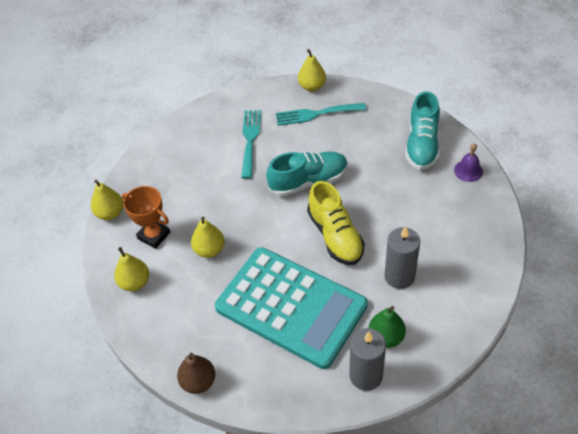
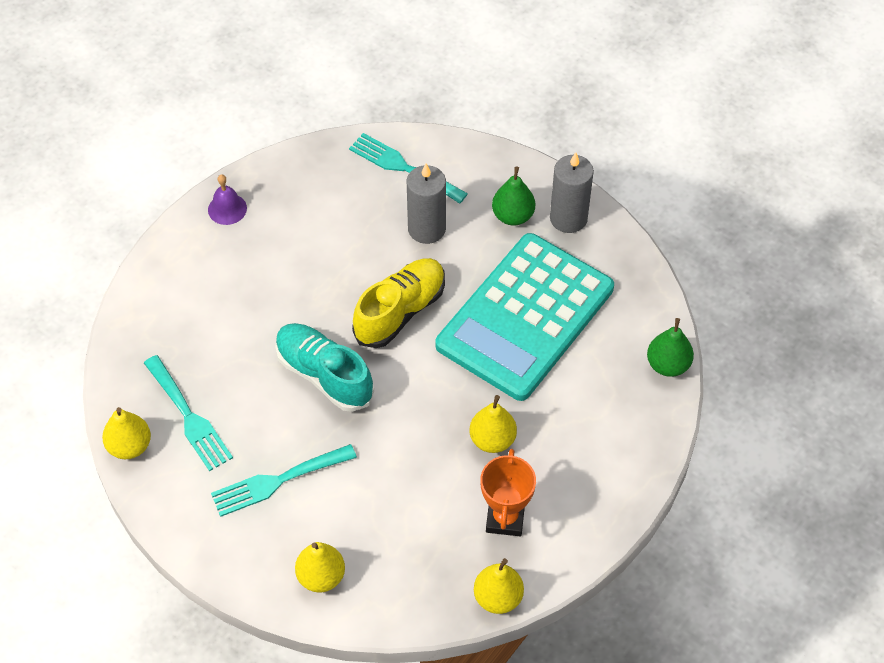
camera: 120 degrees left, 5 degrees up
yellow pear [114,247,149,291] -> yellow pear moved to [295,542,345,592]
brown pear [177,353,215,394] -> green pear [647,318,694,377]
turquoise calculator [215,247,368,369] -> turquoise calculator turned 150 degrees counterclockwise [436,233,614,401]
turquoise shoe [405,91,440,170] -> none
none -> turquoise fork [349,133,468,204]

